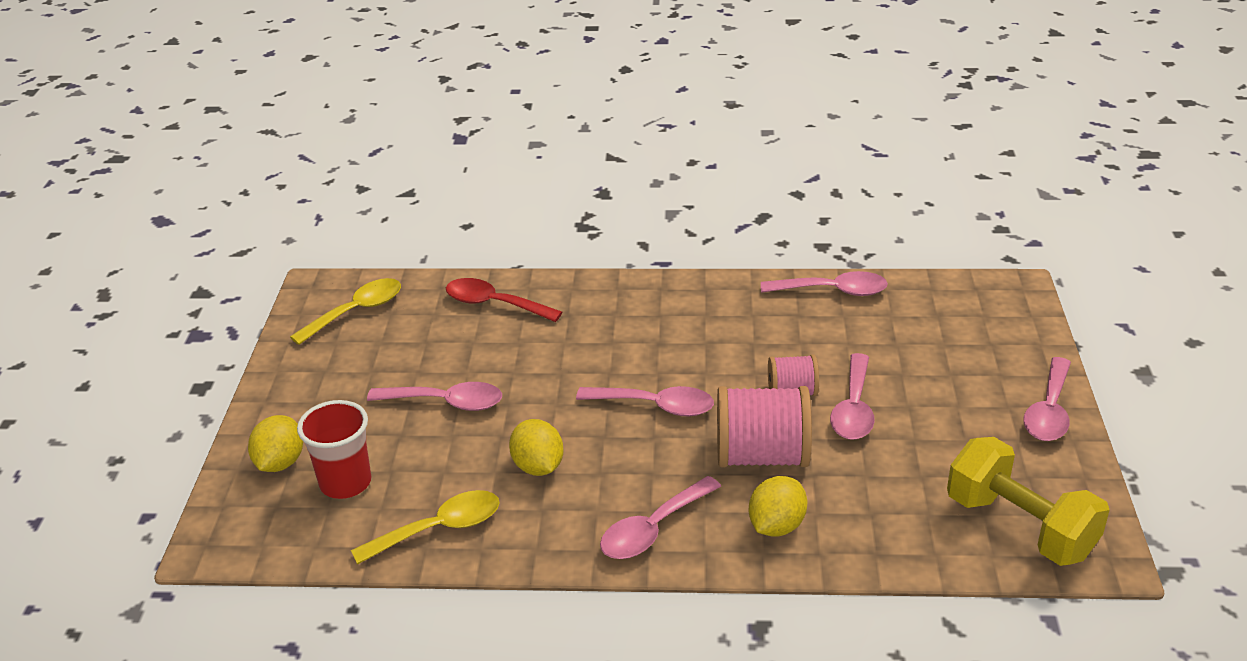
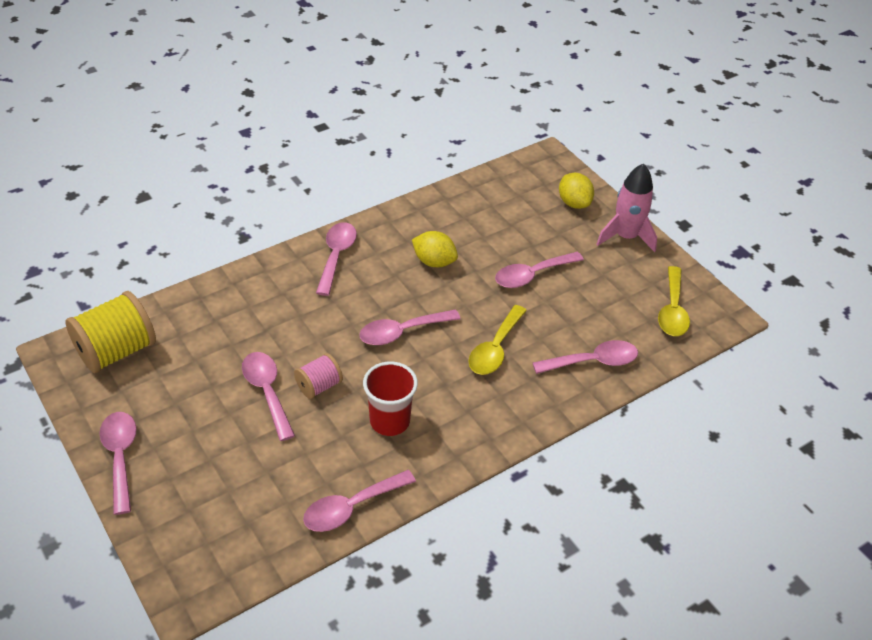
camera: 140 degrees right, 10 degrees up
red cup [297,400,371,499] -> red cup moved to [363,361,418,436]
yellow spoon [351,490,500,565] -> yellow spoon moved to [469,305,527,375]
red spoon [446,278,562,322] -> pink spoon [533,340,638,374]
pink spool [717,386,812,467] -> none
yellow lemon [749,476,807,537] -> none
yellow dumbbell [947,437,1110,566] -> yellow spool [65,291,156,373]
none -> pink rocket [597,163,657,252]

